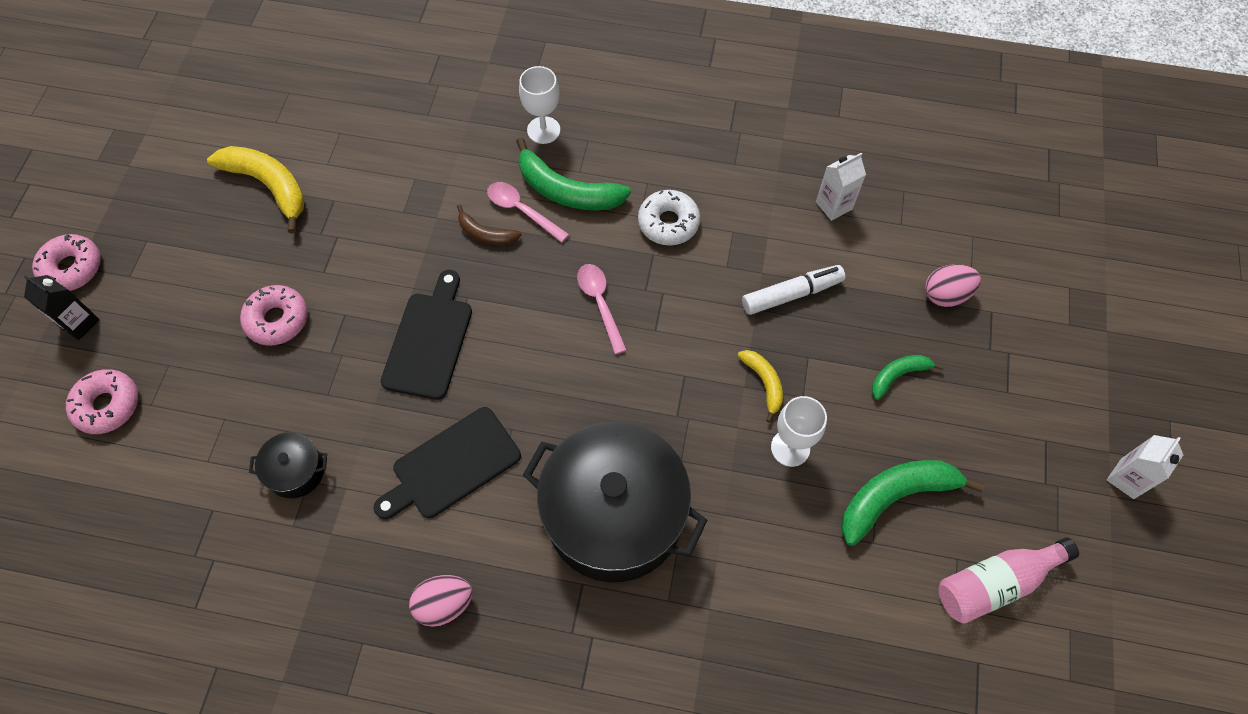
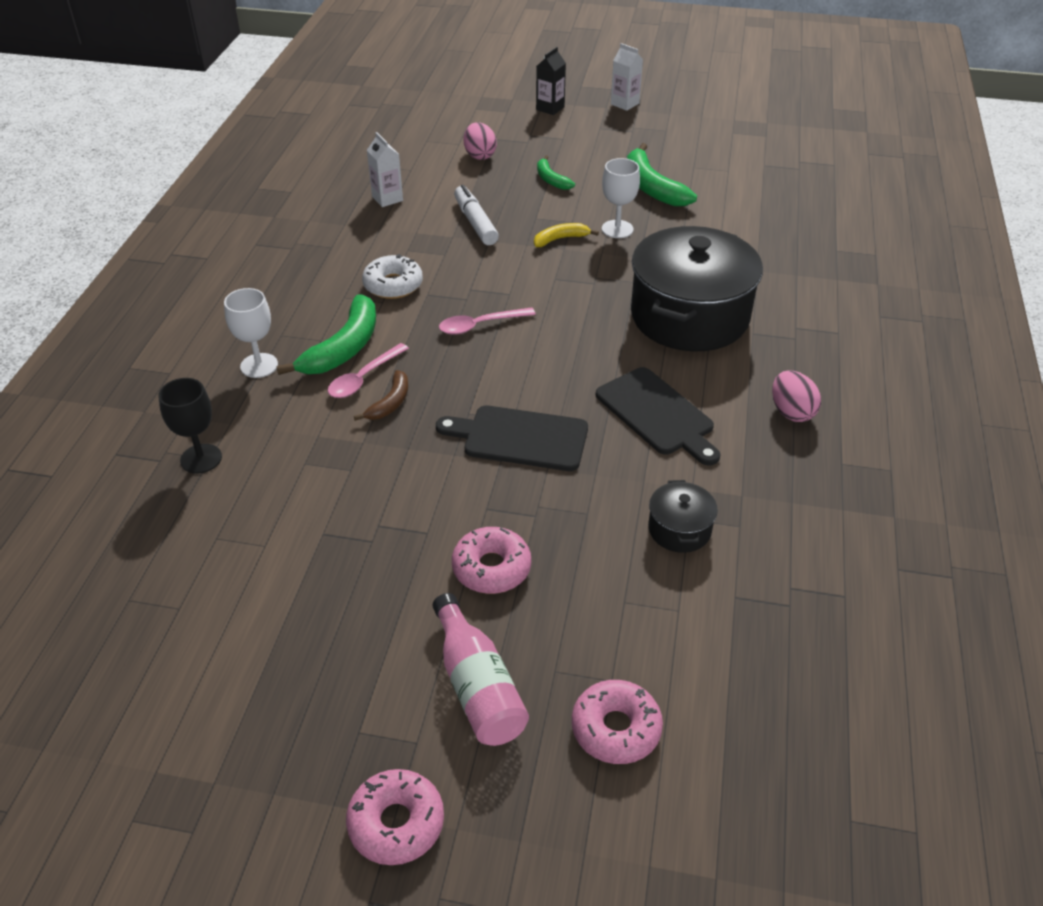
camera: 90 degrees left, 20 degrees down
black carton [24,275,100,340] -> black carton moved to [536,47,566,115]
yellow banana [207,146,305,234] -> none
pink bottle [939,537,1079,624] -> pink bottle moved to [432,593,529,746]
none -> black goblet [158,378,222,474]

